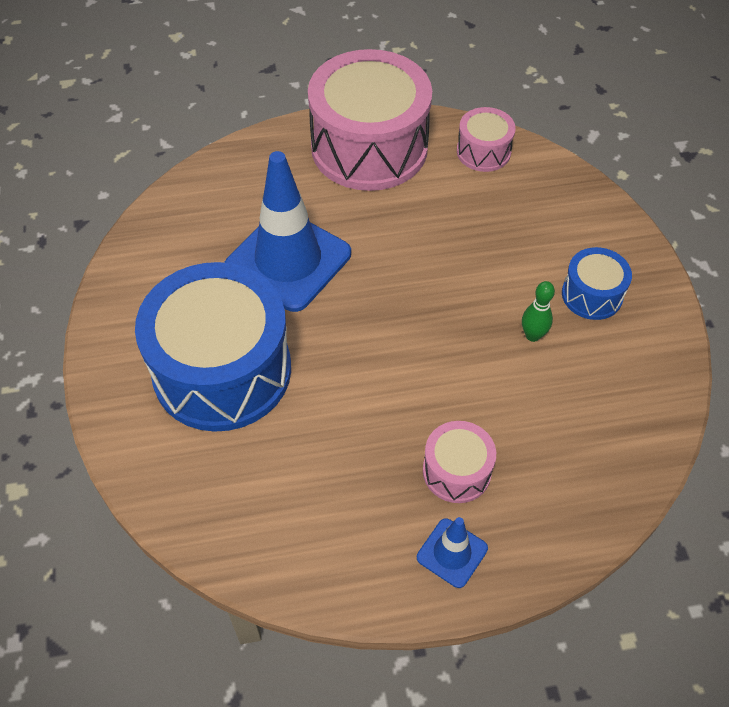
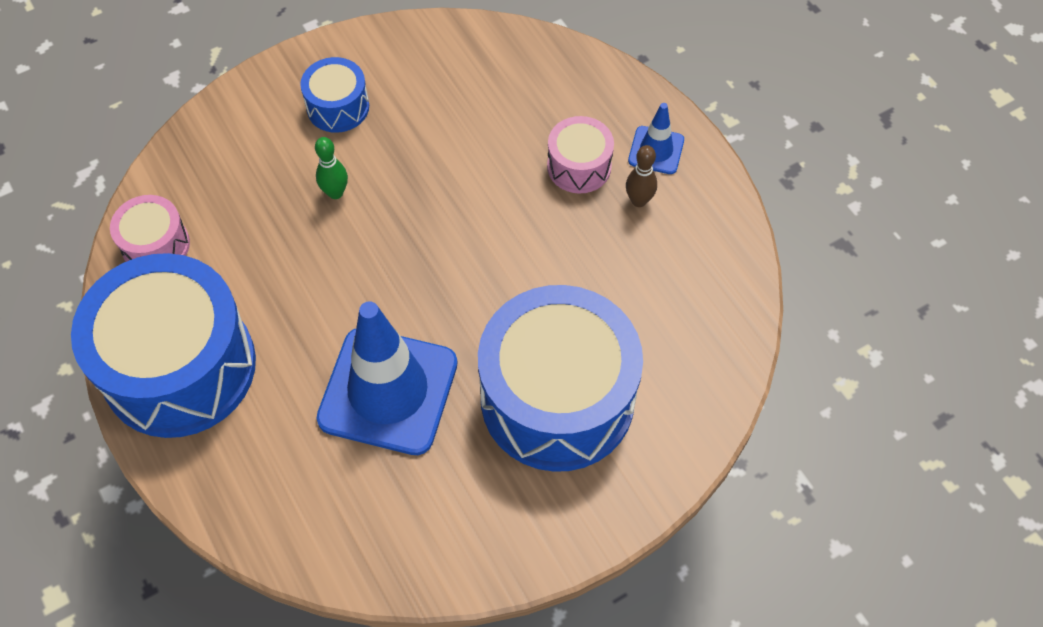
camera: 110 degrees left, 5 degrees up
pink drum [308,49,432,191] -> blue drum [71,253,256,438]
green bowling pin [522,281,555,342] -> green bowling pin moved to [315,137,348,199]
none -> brown bowling pin [626,145,657,207]

